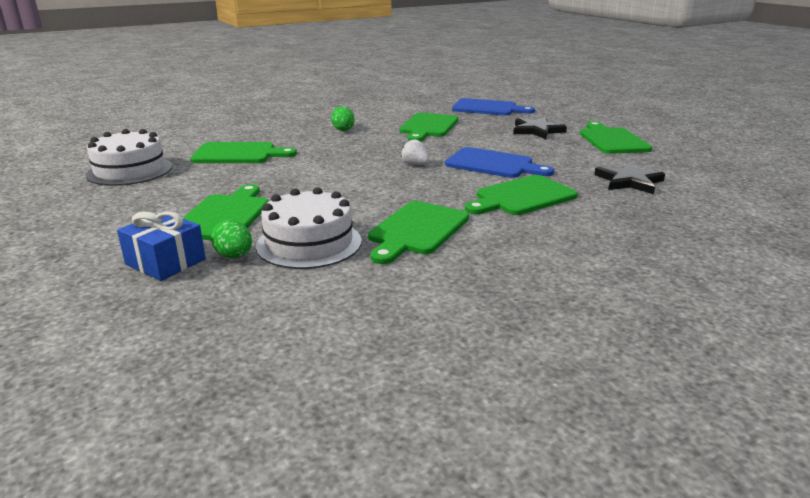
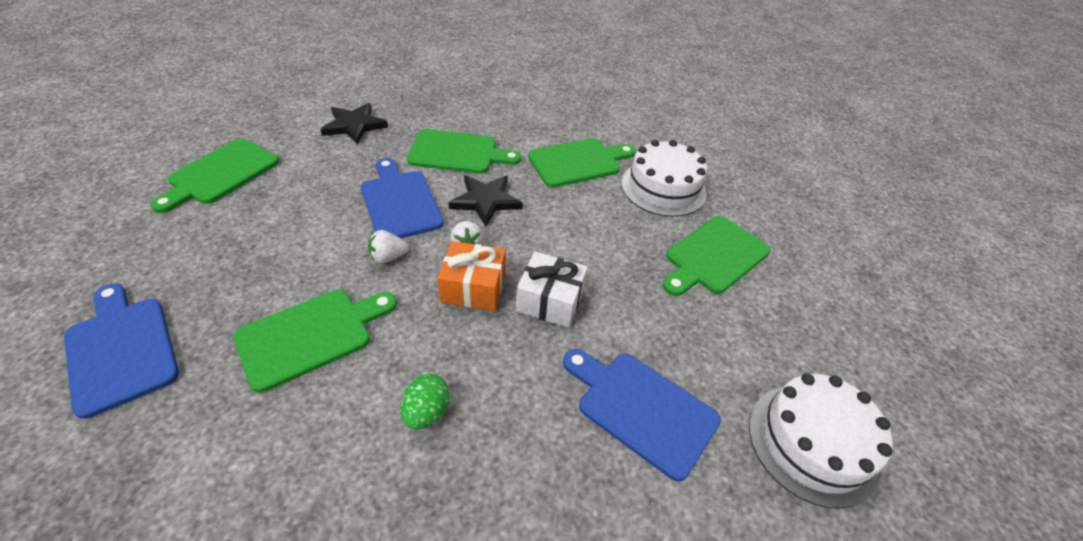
camera: 145 degrees left, 20 degrees up
blue gift [117,211,206,281] -> none
green cutting board [190,142,297,163] -> blue cutting board [563,349,721,481]
green egg [211,220,252,258] -> none
black star [513,117,567,139] -> black star moved to [448,175,523,227]
none -> white strawberry [368,230,409,263]
none -> orange gift [438,241,506,311]
none -> white gift [516,251,588,328]

